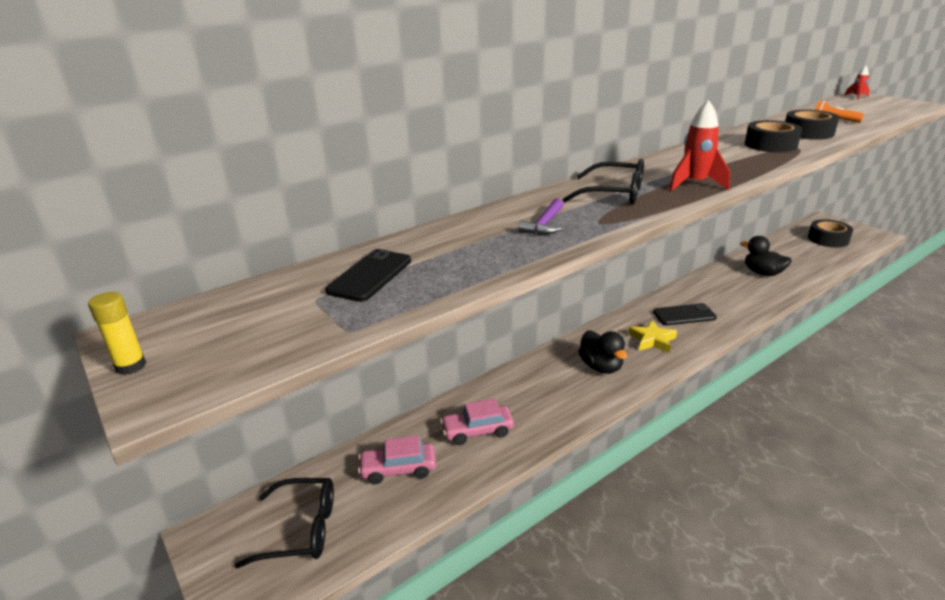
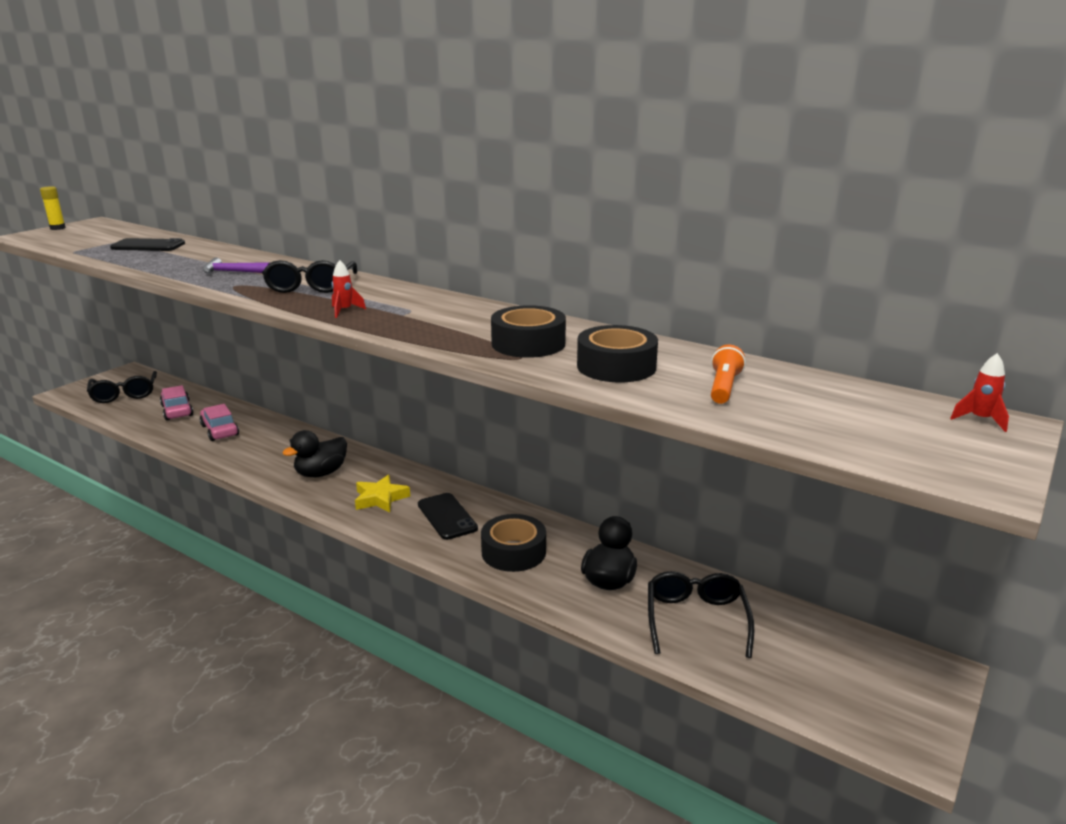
camera: 70 degrees right, 5 degrees down
red rocket [669,100,730,191] -> red rocket [332,260,366,318], size x0.55
black tape [808,219,853,247] -> black tape moved to [481,514,546,572]
none -> black glasses [648,571,754,658]

